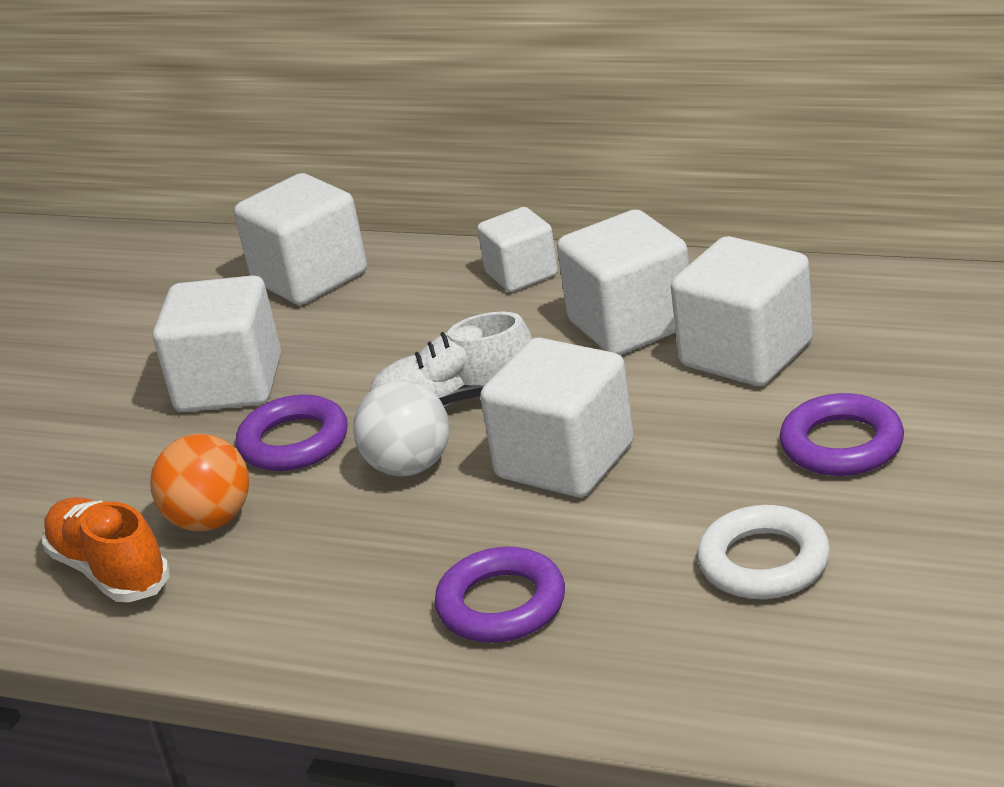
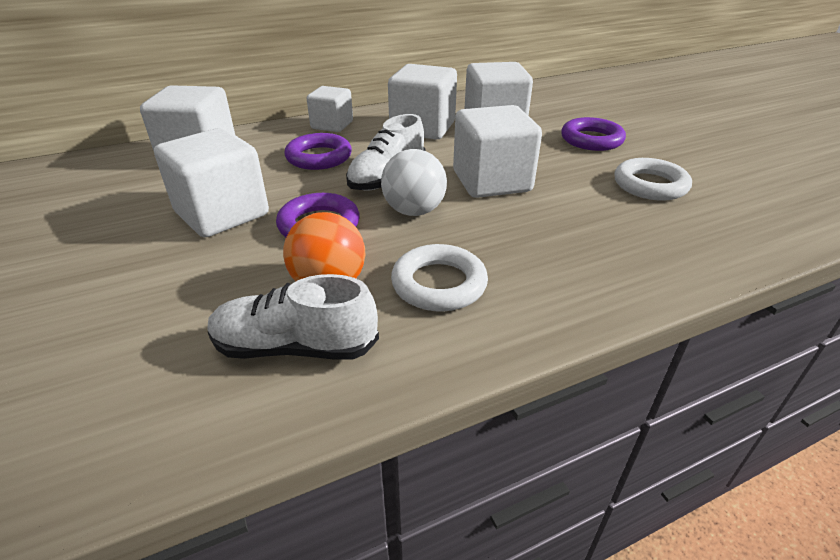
camera: 50 degrees left, 5 degrees up
orange shoe [42,497,170,602] -> white shoe [207,274,379,360]
purple ring [434,547,565,643] -> purple ring moved to [284,133,352,170]
none -> white ring [391,244,488,311]

